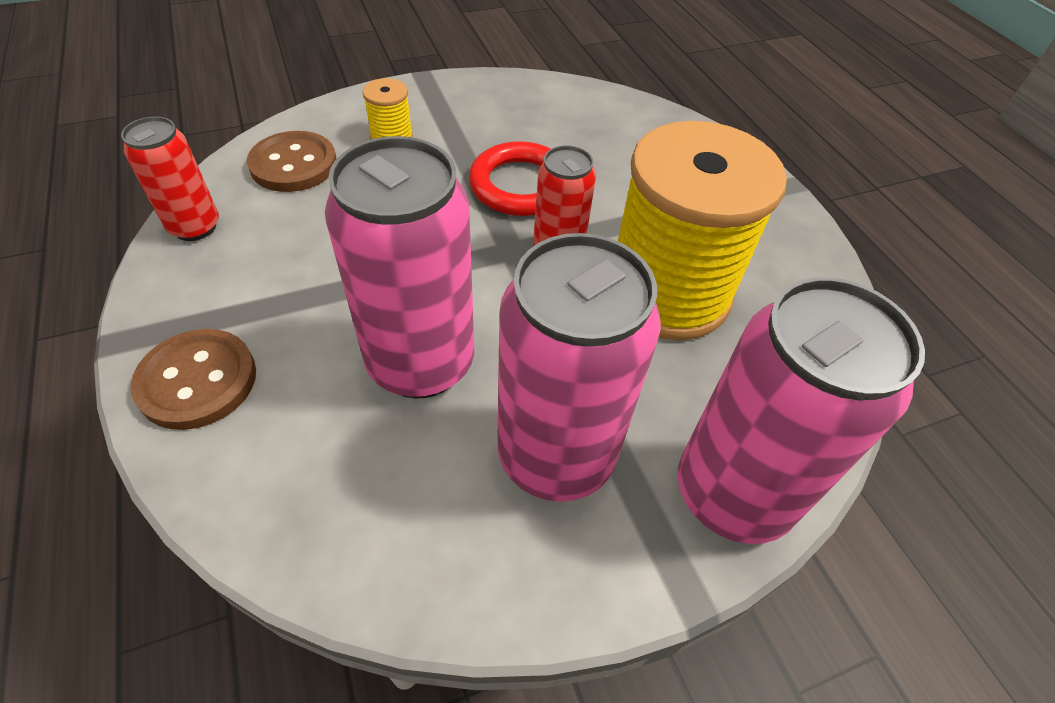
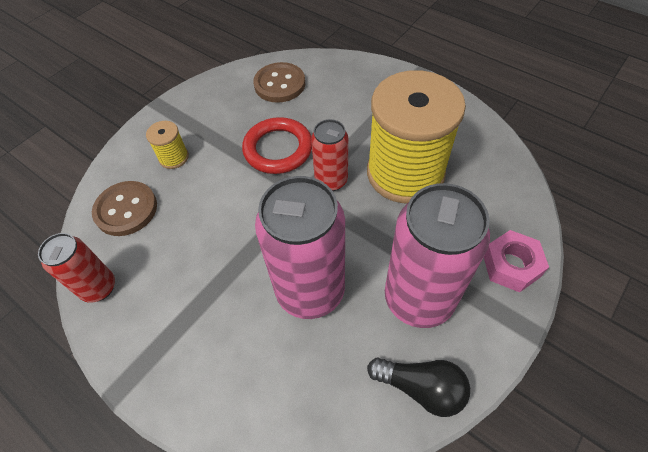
camera: 25 degrees left, 5 degrees up
brown button [130,329,256,430] -> brown button moved to [253,62,305,103]
pink can [678,277,925,544] -> pink nut [484,230,549,292]
none -> black light bulb [367,357,470,417]

